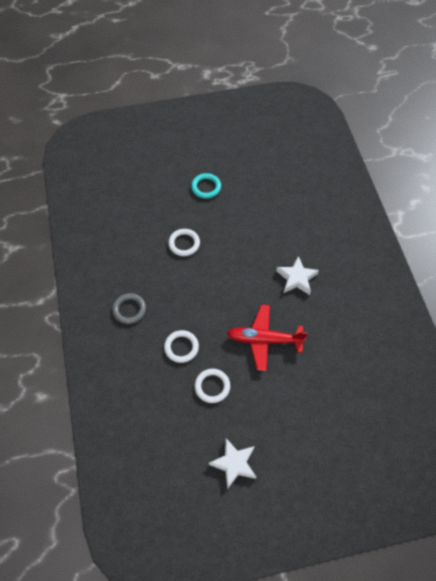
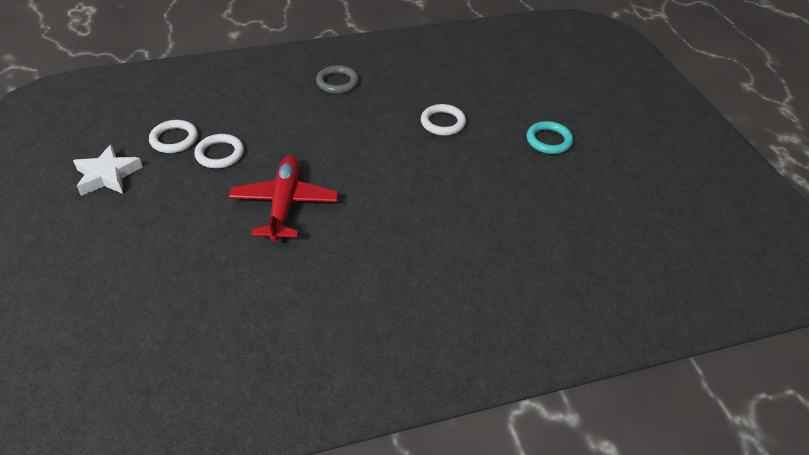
camera: 85 degrees right, 15 degrees down
white ring [164,330,199,363] -> white ring moved to [149,120,198,153]
white star [277,256,319,295] -> none

